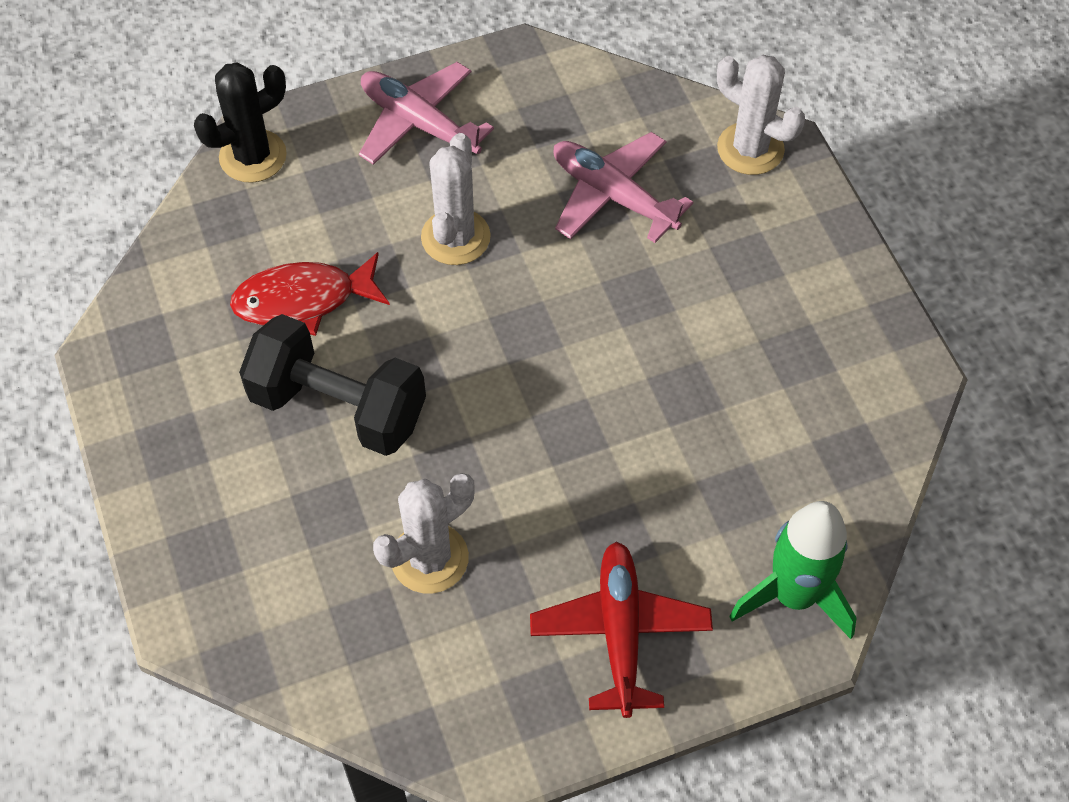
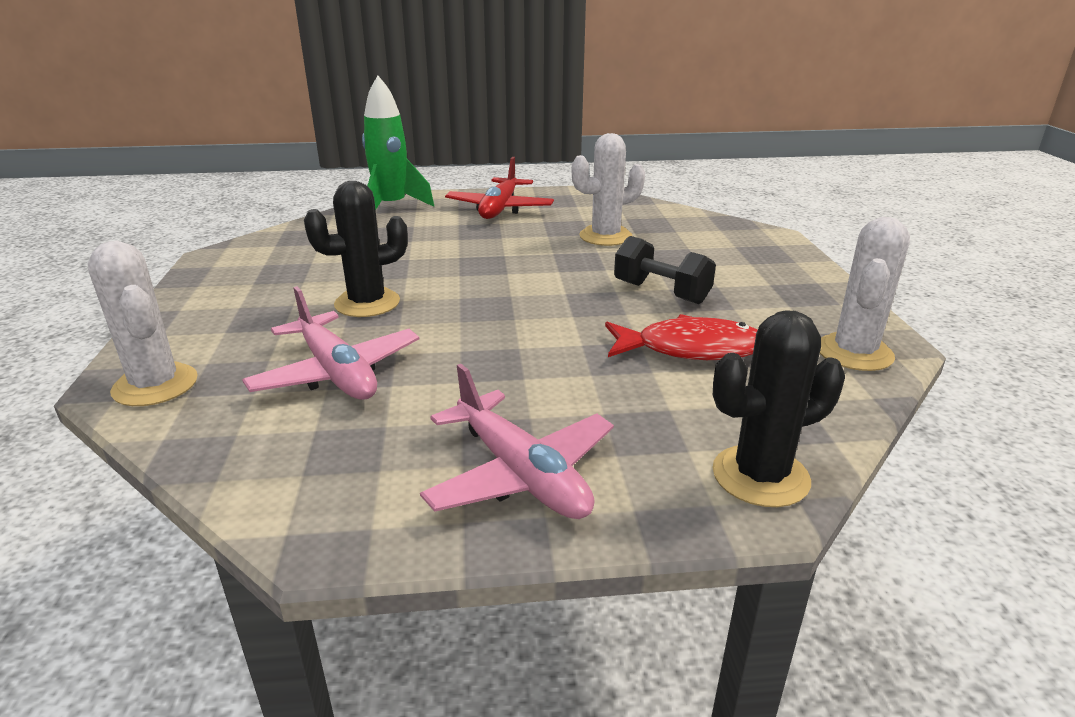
camera: 165 degrees left, 30 degrees down
black dumbbell [239,314,426,456] -> black dumbbell [614,236,716,304], size x0.65
white cactus [421,133,491,265] -> white cactus moved to [820,217,910,371]
none -> black cactus [304,181,408,317]

